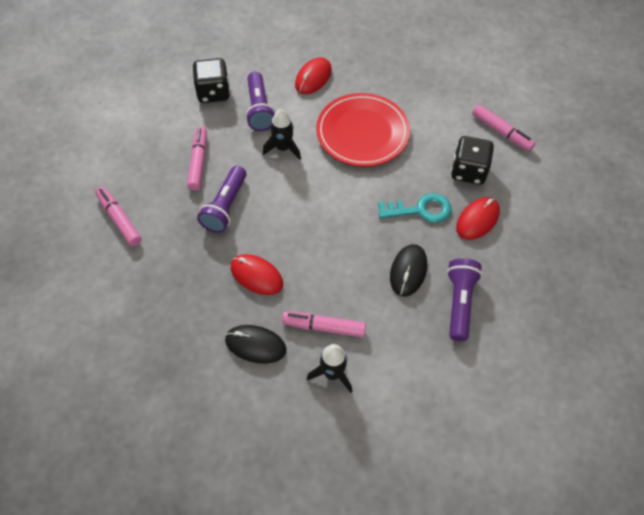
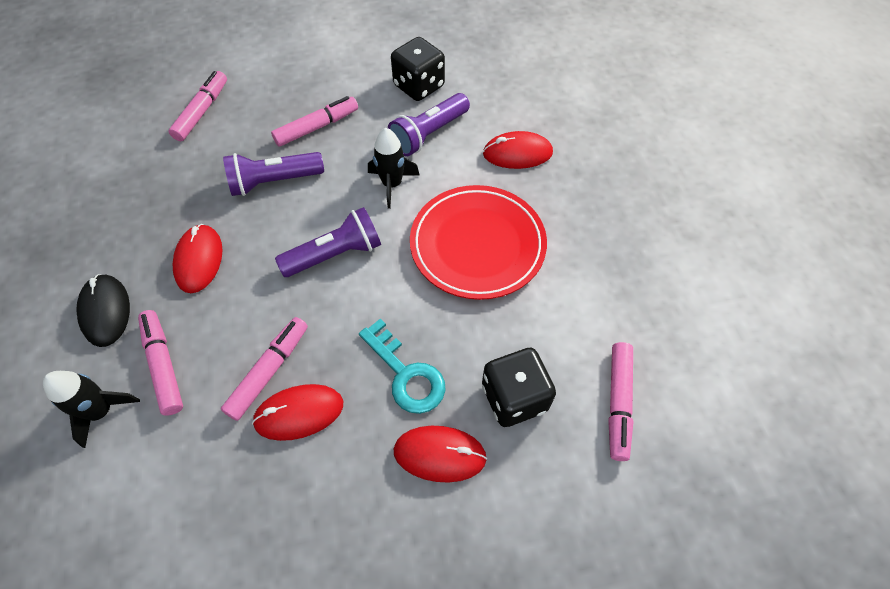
camera: 55 degrees right, 0 degrees up
black mouse [390,244,427,297] -> red mouse [252,384,343,441]
purple flashlight [447,258,482,341] -> purple flashlight moved to [275,207,381,277]
none -> pink marker [221,317,308,421]

